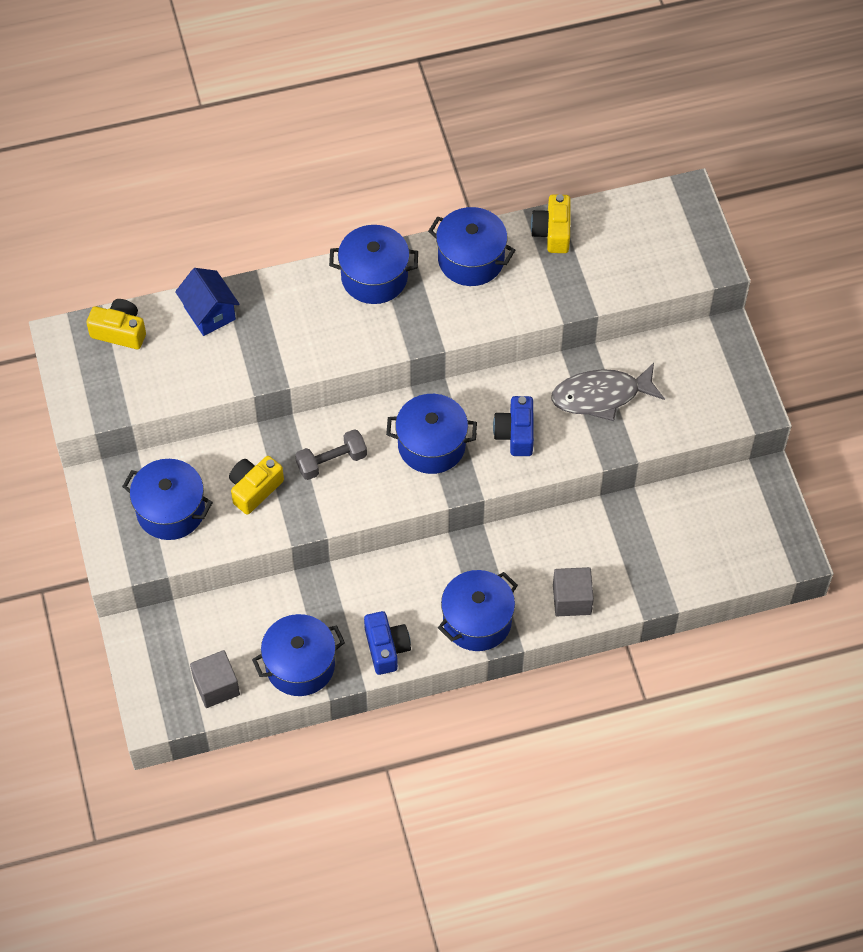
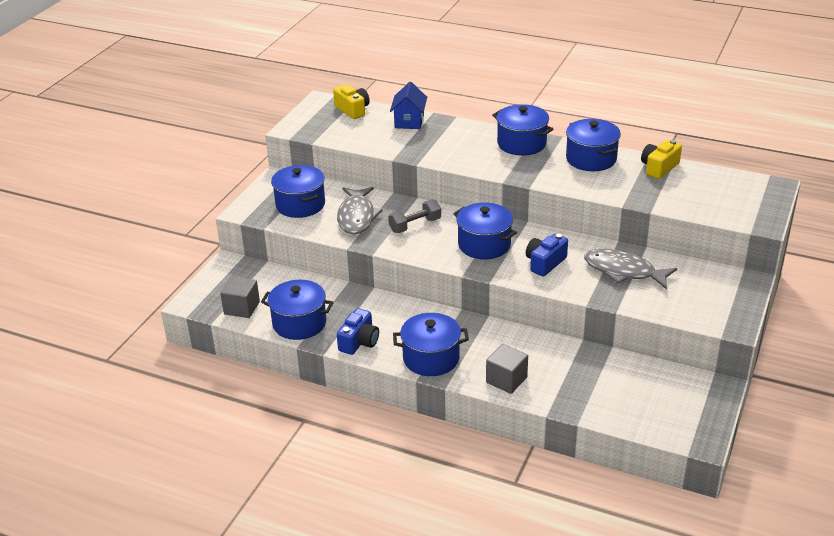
camera: 40 degrees right, 25 degrees down
yellow camera [229,456,284,515] -> grey fish [337,187,383,234]
grey dumbbell [295,429,367,480] -> grey dumbbell turned 45 degrees counterclockwise [388,200,441,233]

